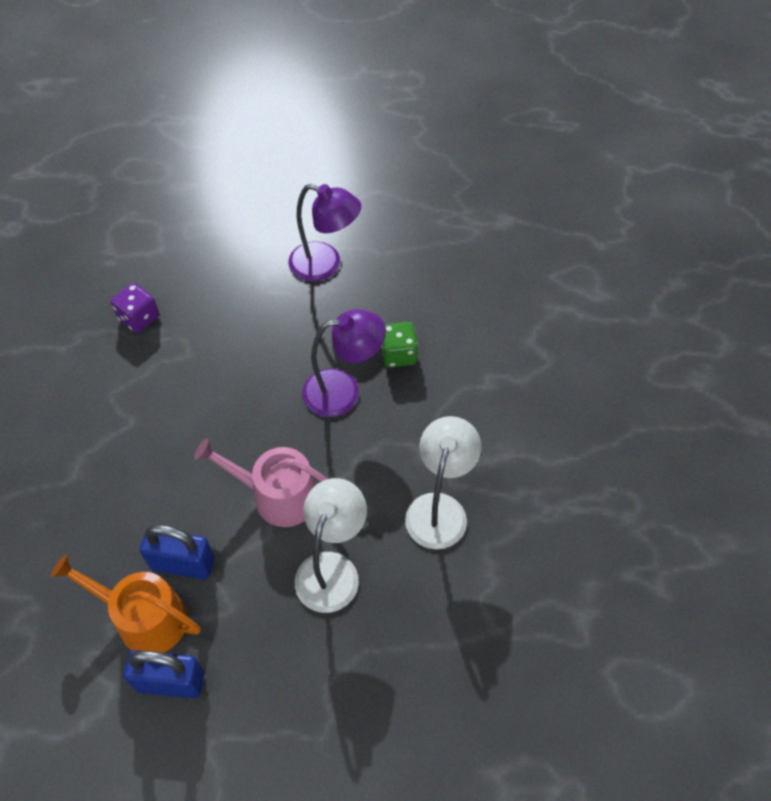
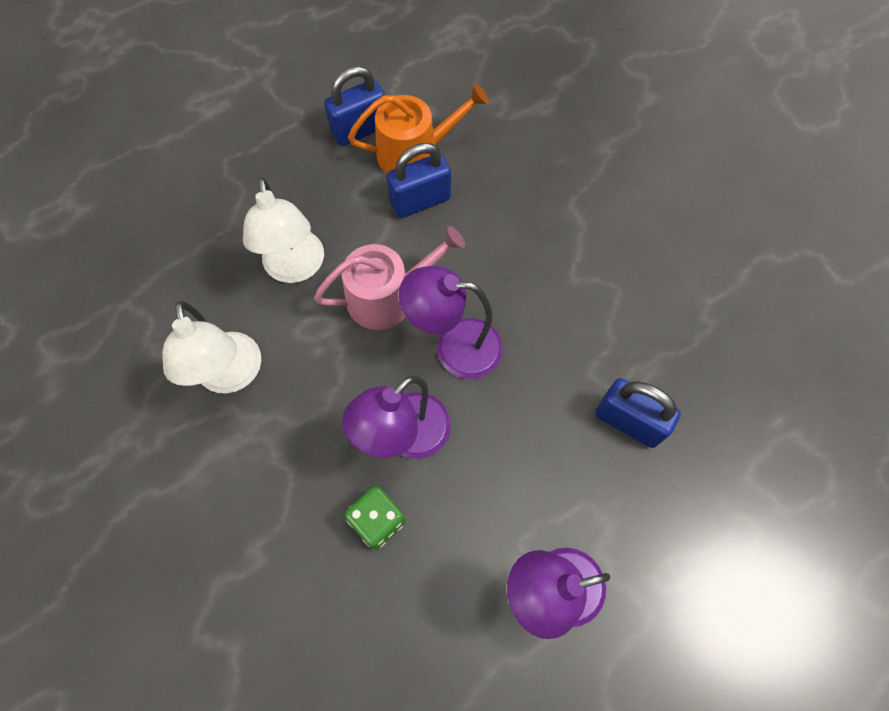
camera: 145 degrees right, 10 degrees up
purple dice [111,283,159,333] -> none
none -> purple lamp [399,266,503,379]
none -> blue padlock [596,378,681,448]

